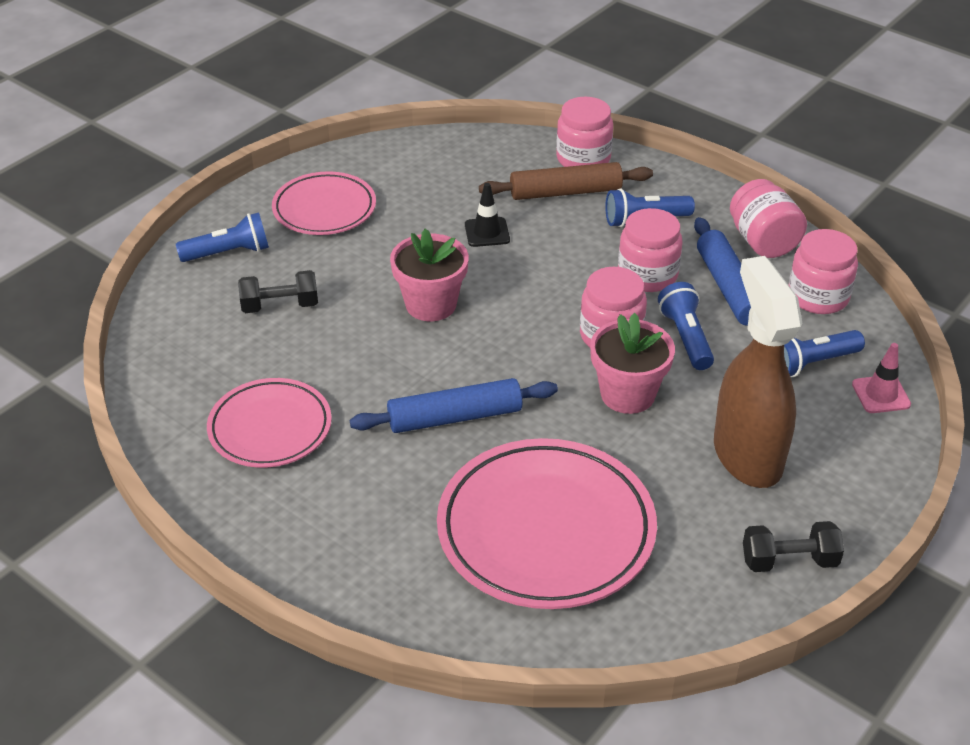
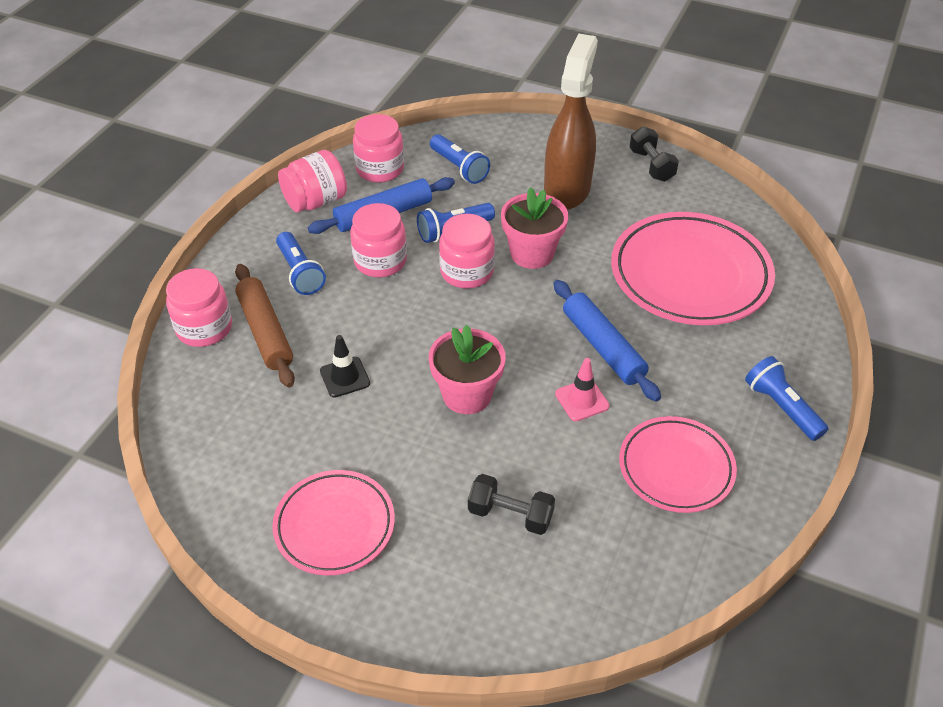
camera: 105 degrees left, 5 degrees up
blue flashlight [176,212,269,262] -> blue flashlight moved to [745,356,828,441]
black dumbbell [238,270,318,313] -> black dumbbell turned 45 degrees counterclockwise [468,474,555,535]
brown spray bottle [714,256,802,488] -> brown spray bottle turned 135 degrees clockwise [544,33,598,210]
pink traffic cone [852,343,911,413] -> pink traffic cone moved to [555,358,609,421]

